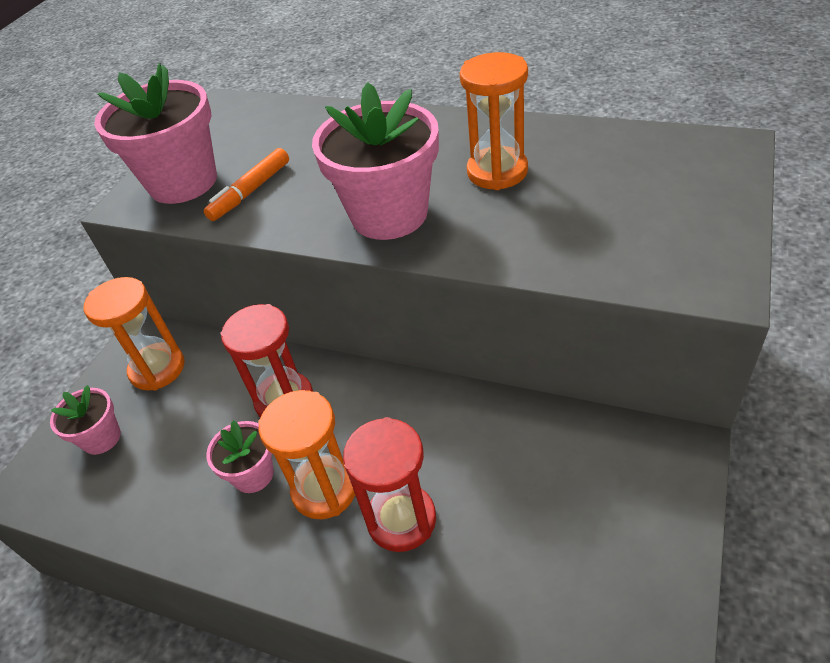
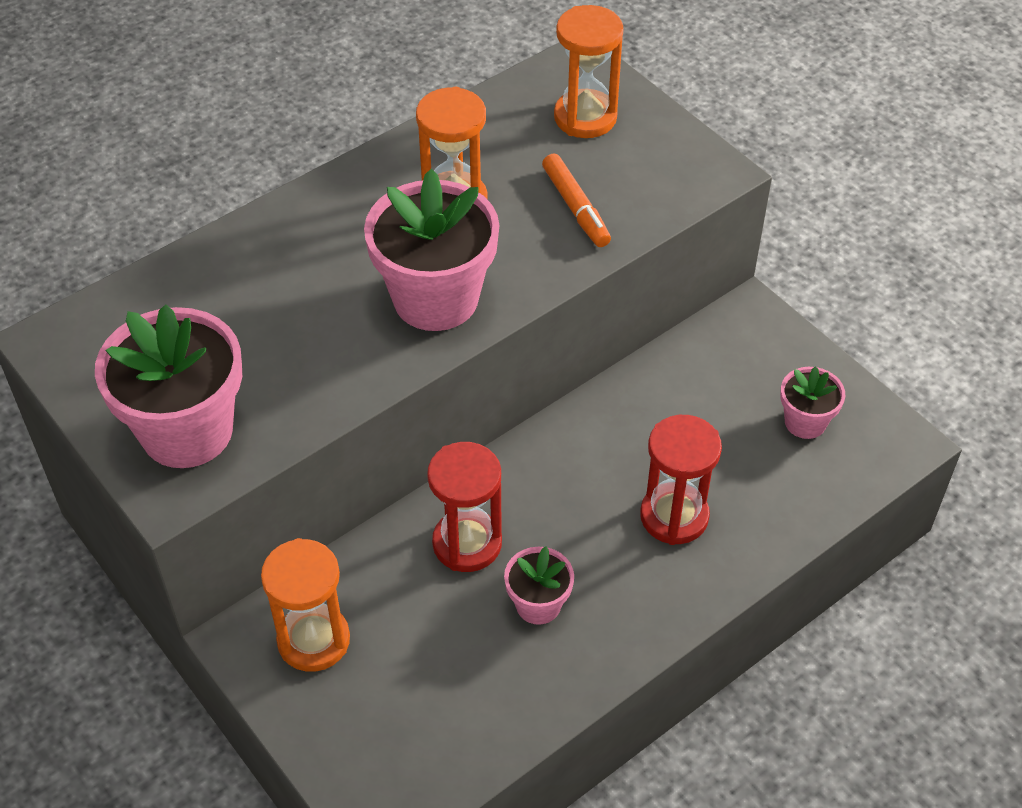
camera: 65 degrees left, 5 degrees up
pink flower pot [50,385,121,455] -> pink flower pot moved to [780,366,845,439]
orange marker [204,148,289,221] -> orange marker moved to [542,154,611,247]
orange hourglass [258,390,355,519] -> orange hourglass moved to [554,5,624,138]

